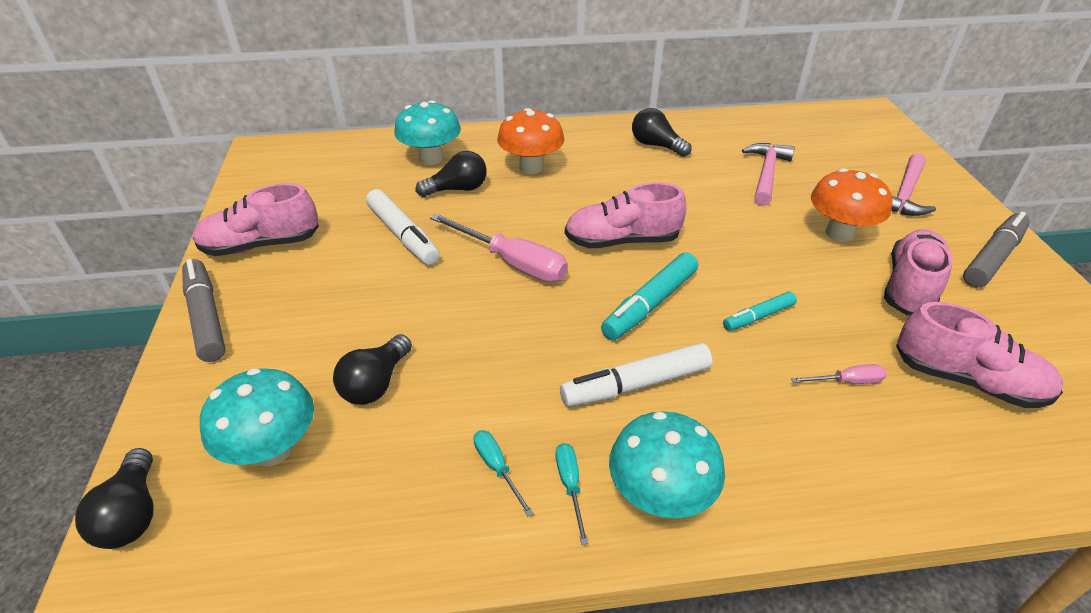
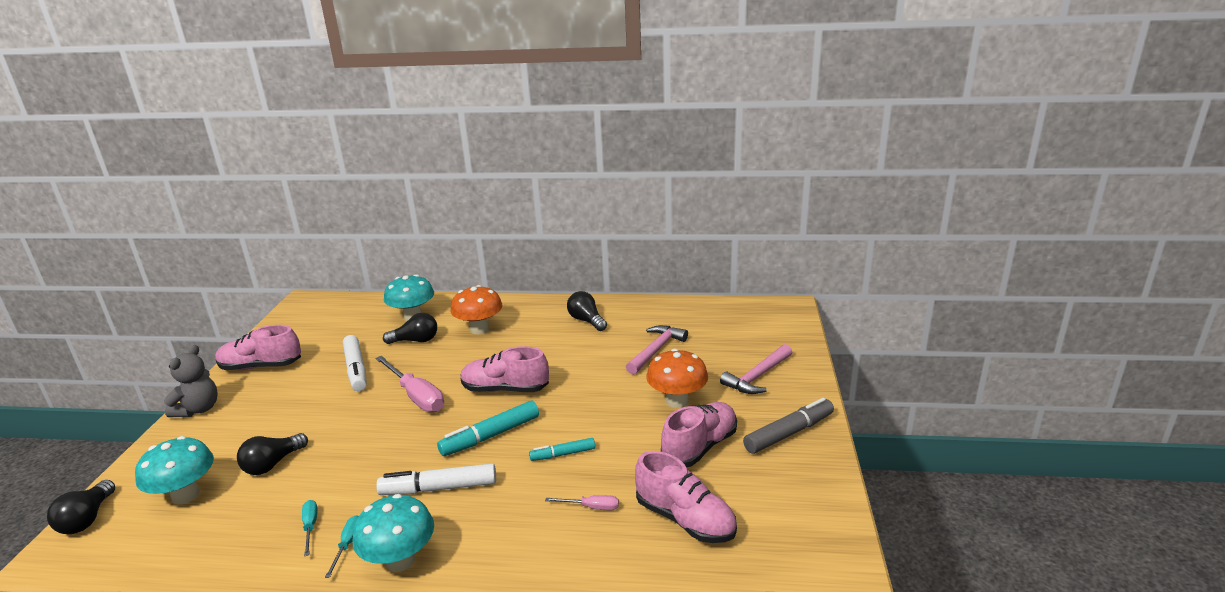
camera: 15 degrees right, 15 degrees down
grey marker [182,259,226,362] -> grey teddy bear [164,345,218,417]

